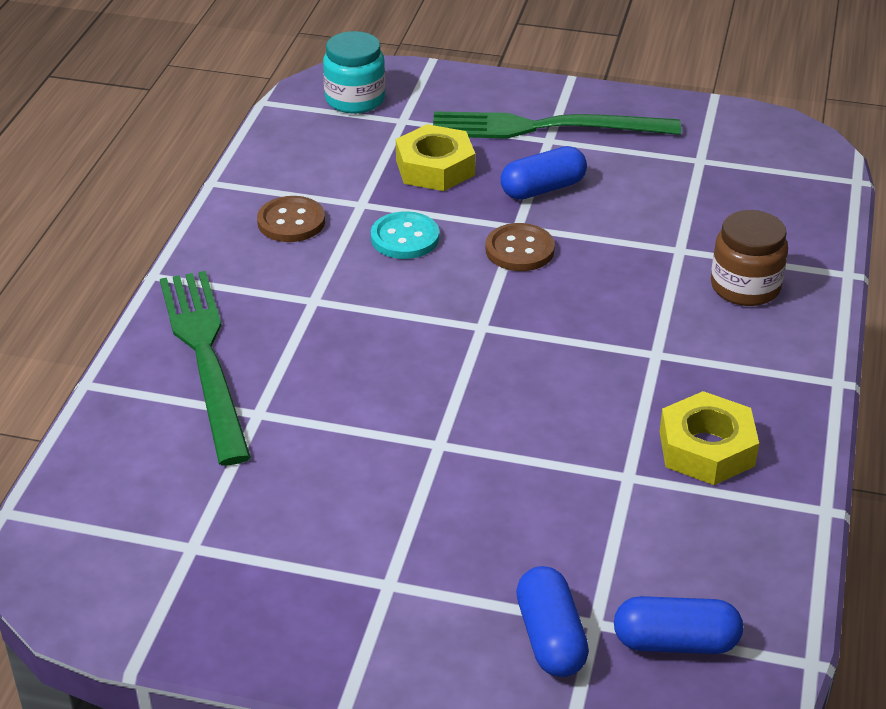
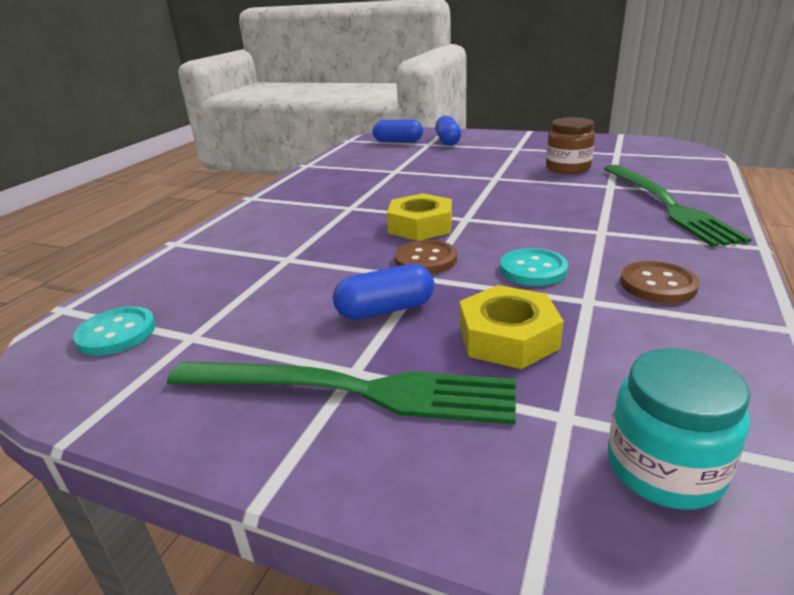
camera: 170 degrees left, 10 degrees down
yellow nut [660,391,759,485] -> yellow nut moved to [387,193,452,241]
brown jar [711,210,788,306] -> brown jar moved to [546,117,595,174]
none -> turquoise button [73,306,156,356]

